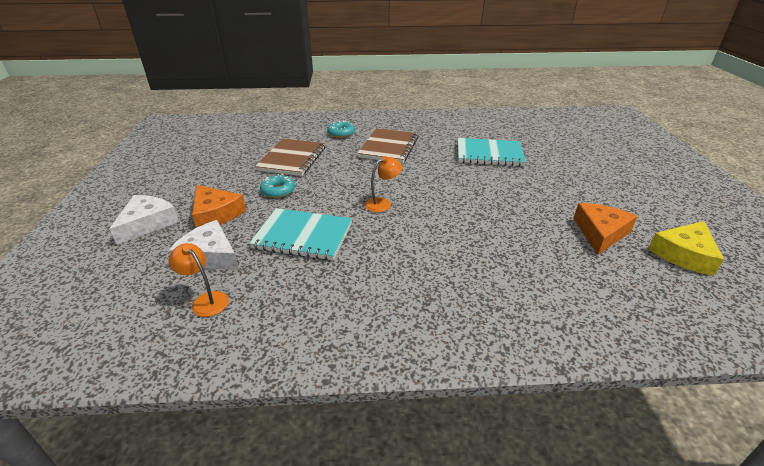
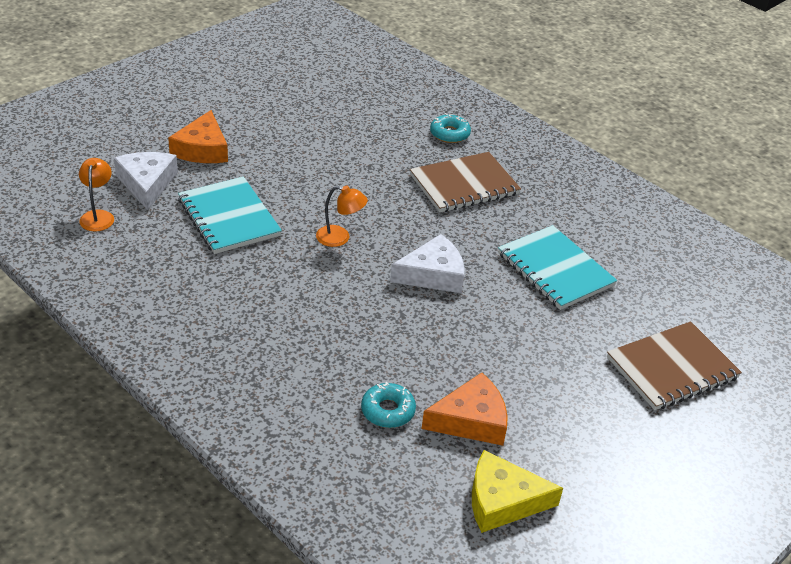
camera: 45 degrees right, 5 degrees up
white cheese [109,195,179,245] -> white cheese moved to [390,234,464,293]
brown notebook [255,138,325,176] -> brown notebook moved to [607,321,742,410]
turquoise donut [260,174,295,198] -> turquoise donut moved to [361,381,416,428]

